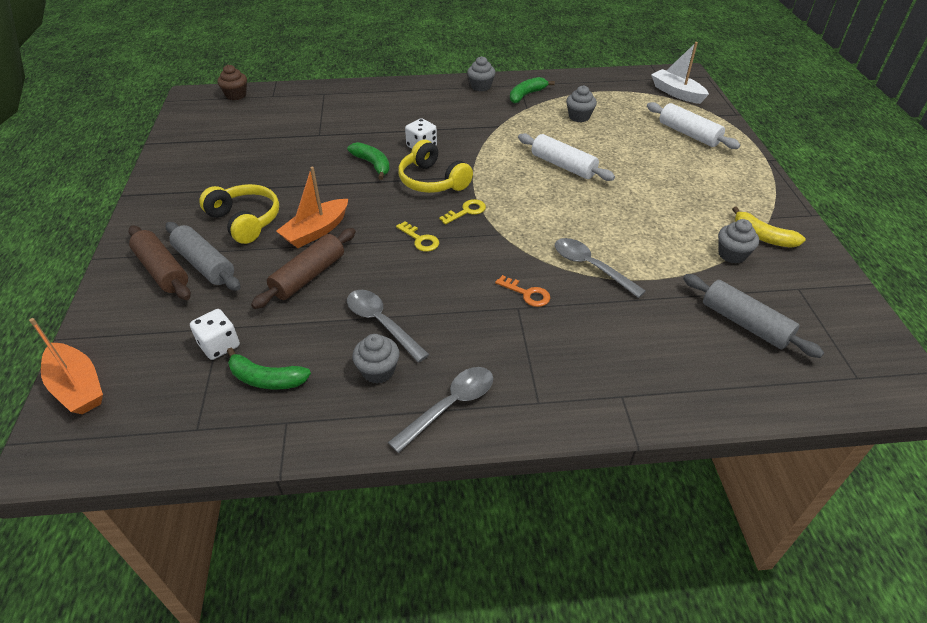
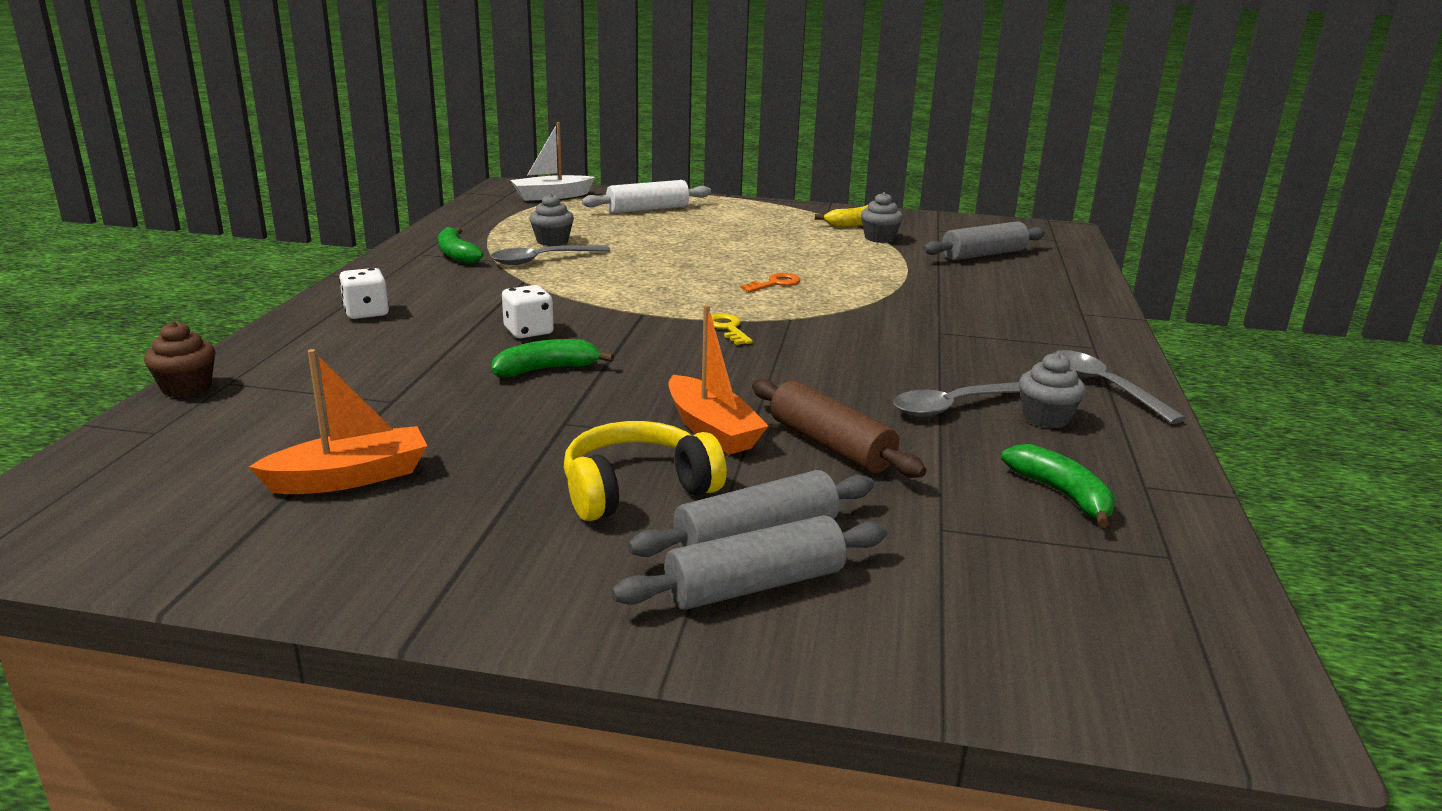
camera: 75 degrees left, 20 degrees down
orange boat [29,318,103,414] -> orange boat moved to [249,349,427,494]
brown rolling pin [128,225,191,300] -> grey rolling pin [612,515,887,610]
white dice [190,309,240,360] -> white dice moved to [339,268,389,319]
brown cupcake [217,65,247,100] -> brown cupcake moved to [144,321,216,398]
green banana [227,348,311,390] -> green banana turned 60 degrees counterclockwise [1001,444,1115,528]
yellow key [396,221,439,252] -> none
yellow headphones [398,140,473,193] -> none
grey cupcake [467,56,495,91] -> none
orange key [495,275,550,307] -> orange key moved to [740,273,800,292]
white rolling pin [518,133,615,181] -> none
grey spoon [555,238,646,298] -> grey spoon moved to [491,245,611,265]

